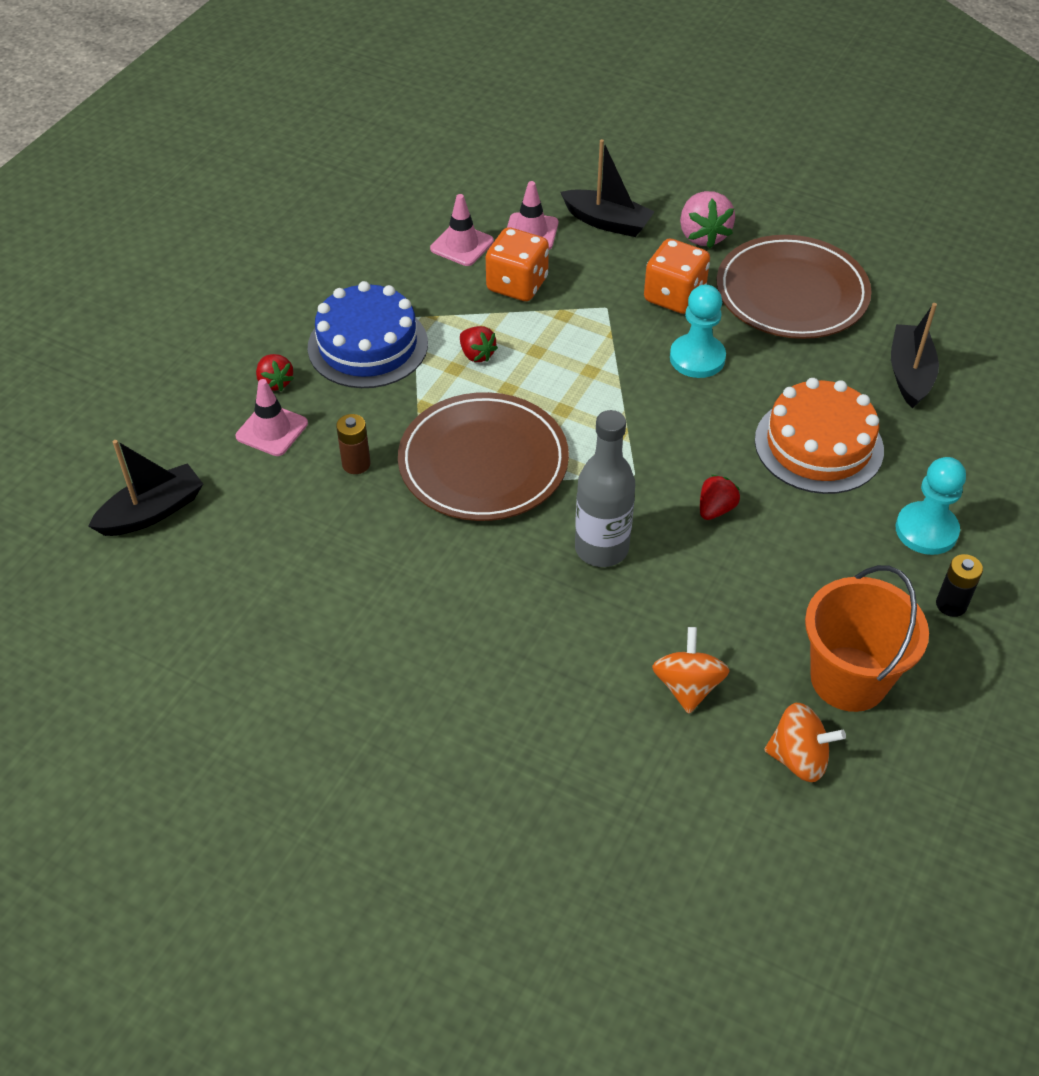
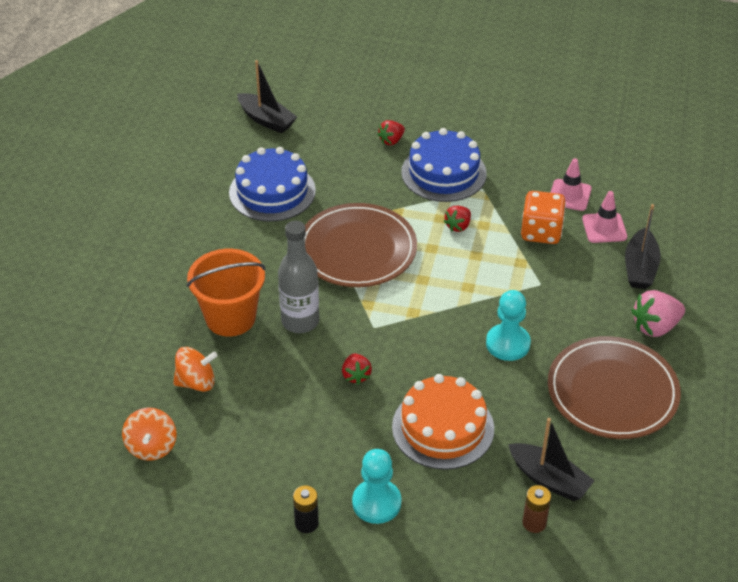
camera: 75 degrees right, 5 degrees down
pink traffic cone [236,379,308,456] -> none
brown battery [336,414,370,474] -> brown battery moved to [523,485,551,533]
orange dice [644,239,710,314] -> none
red strawberry [700,475,740,520] -> red strawberry turned 60 degrees clockwise [342,354,372,385]
orange bucket [805,565,929,712] -> orange bucket moved to [187,249,266,337]
black boat [891,303,939,408] -> black boat turned 45 degrees clockwise [508,418,595,501]
none -> blue cake [229,147,316,222]

